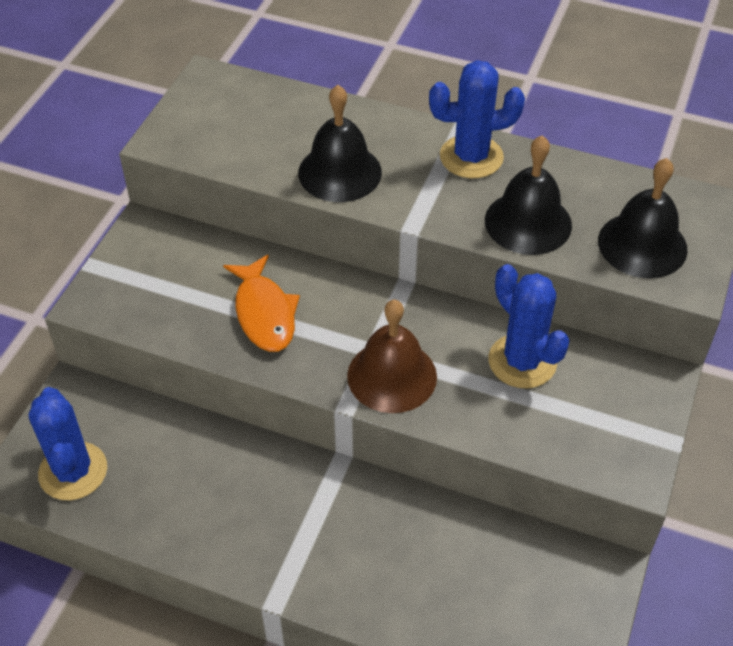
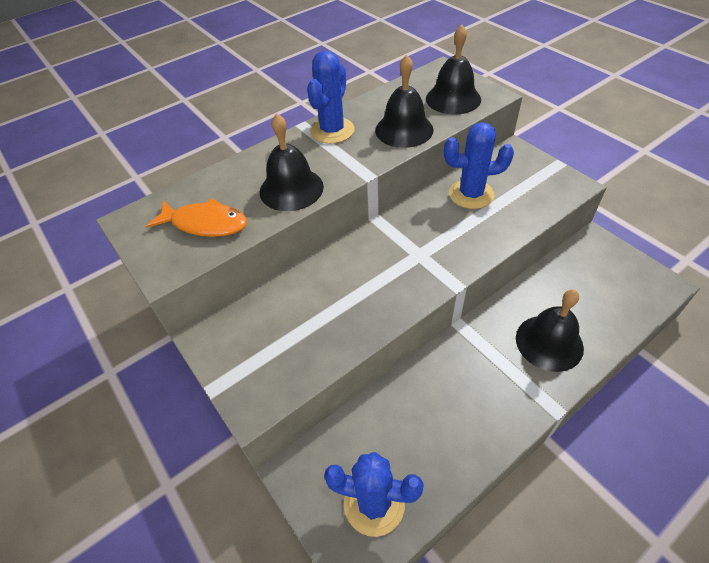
camera: 55 degrees left, 0 degrees up
orange fish [223,254,300,352] -> orange fish moved to [146,198,247,237]
brown bell [347,300,437,413] -> none
none -> black bell [516,290,584,372]

